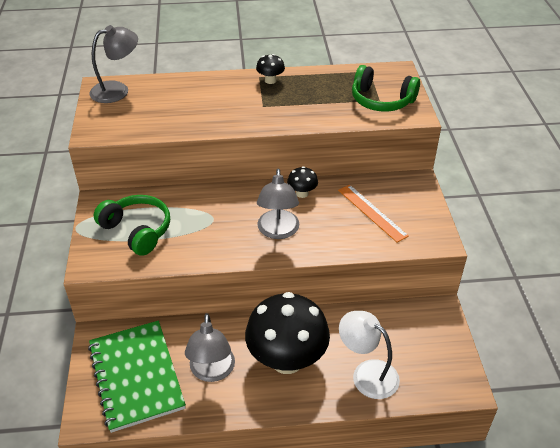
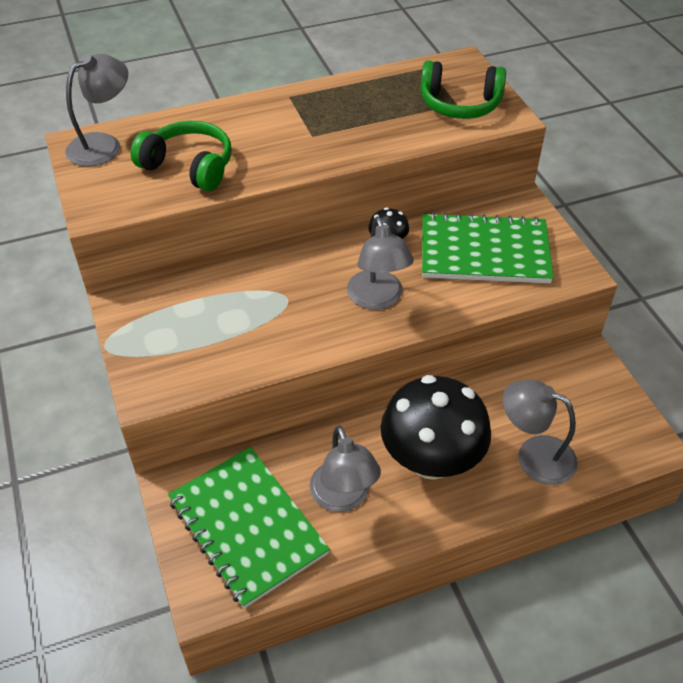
camera: 15 degrees left, 5 degrees up
green headphones [94,195,170,256] -> green headphones moved to [131,121,232,191]
black mushroom [256,54,285,84] -> none
orange ruler [338,185,409,243] -> green notebook [422,212,554,283]
white lamp [339,311,400,399] -> grey lamp [503,380,578,485]

